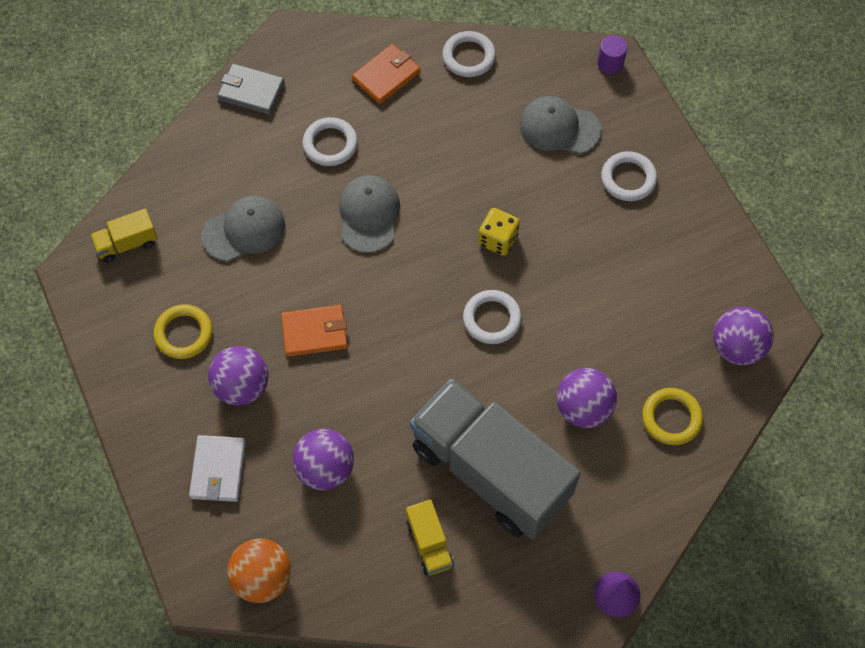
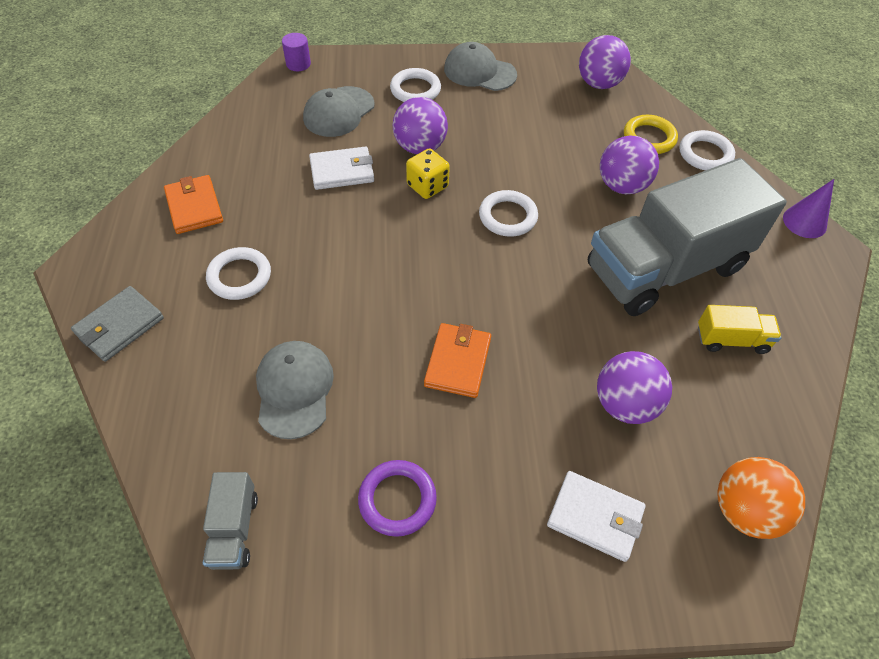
camera: 70 degrees left, 10 degrees down
yellow truck [90,208,158,263] -> grey truck [203,472,258,570]
yellow ring [154,304,212,359] -> purple ring [358,460,437,537]
purple ball [208,346,269,406] -> purple ball moved to [393,97,448,154]
grey cap [339,175,400,253] -> grey cap moved to [444,42,517,91]
white ring [442,31,496,77] -> white ring moved to [679,130,735,171]
none -> white wallet [309,146,374,190]

